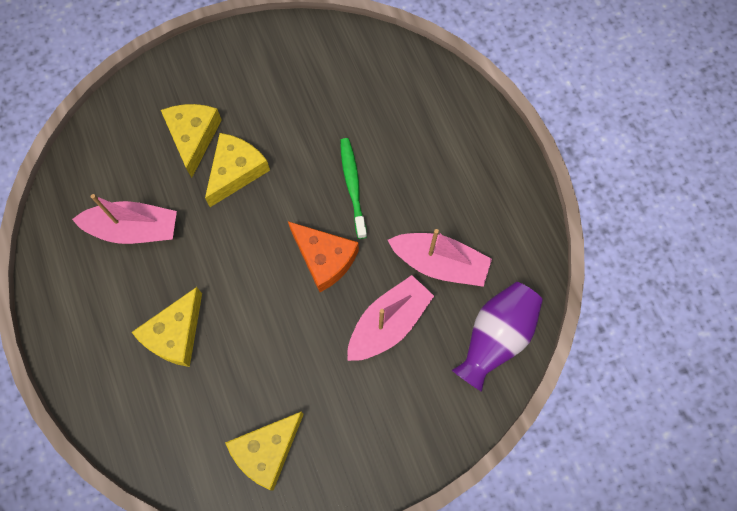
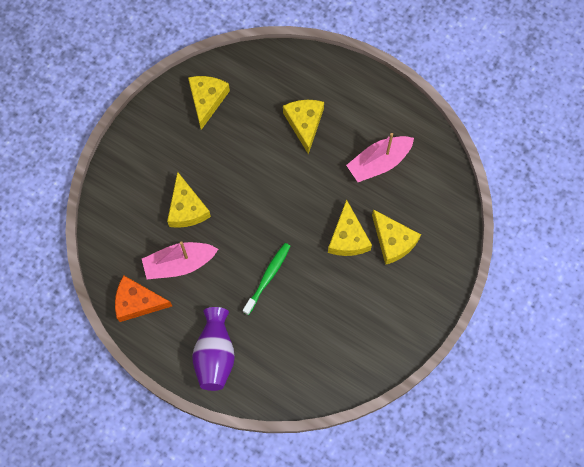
camera: 145 degrees right, 0 degrees up
orange cheese [288,221,359,292] -> orange cheese moved to [115,275,172,322]
green toothbrush [340,138,367,239] -> green toothbrush turned 105 degrees counterclockwise [243,243,291,315]
pink boat [347,275,434,361] -> yellow cheese [167,172,211,228]
purple vase [452,282,543,392] -> purple vase moved to [192,307,235,391]

